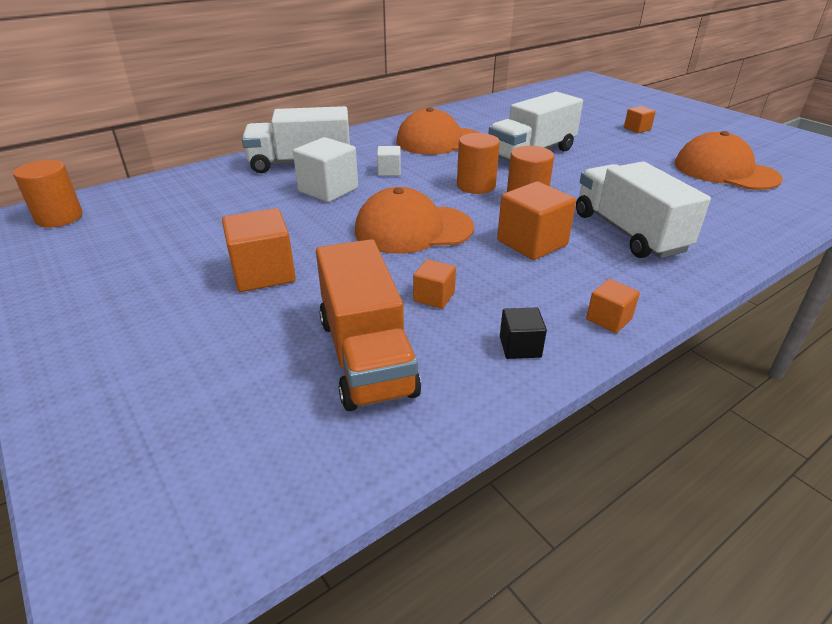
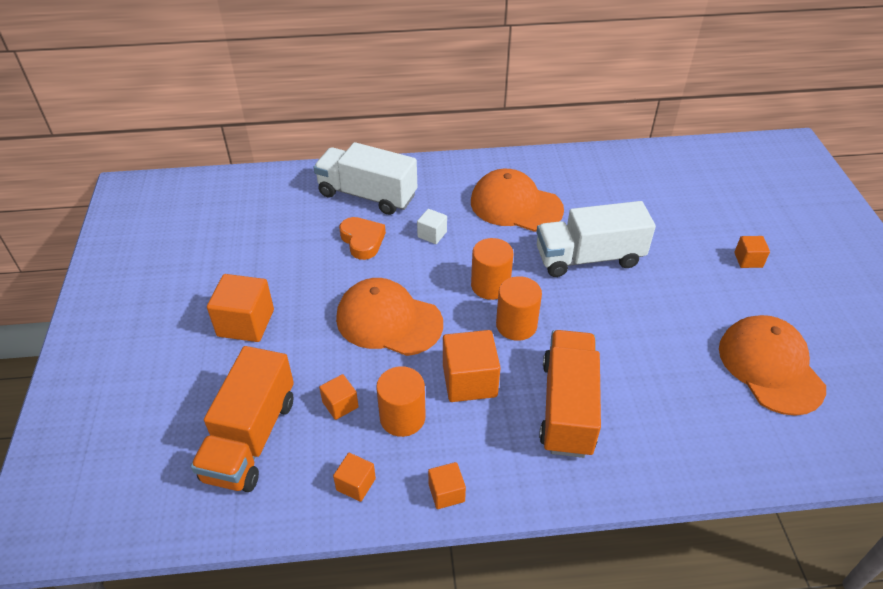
camera: 30 degrees right, 10 degrees up
orange cylinder [13,160,83,228] -> orange cylinder moved to [376,366,426,437]
white cube [293,137,358,202] -> orange heart [339,217,386,260]
black cube [500,308,547,359] -> orange cube [333,453,376,502]
white truck [576,161,711,258] -> orange truck [539,330,601,458]

